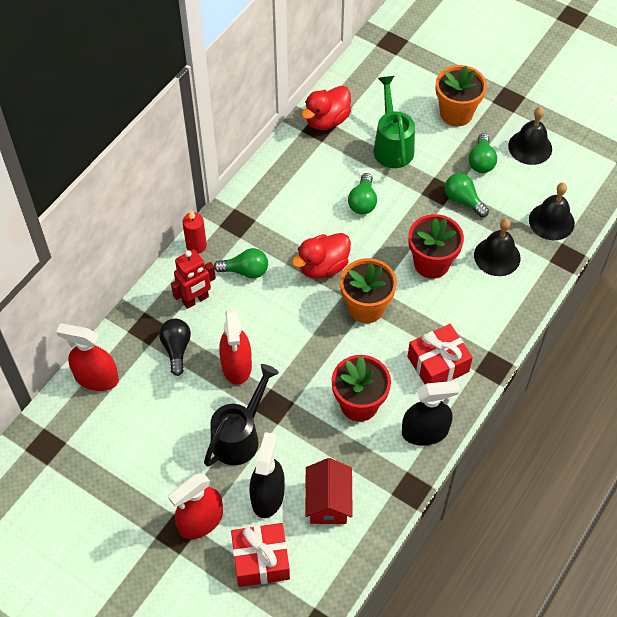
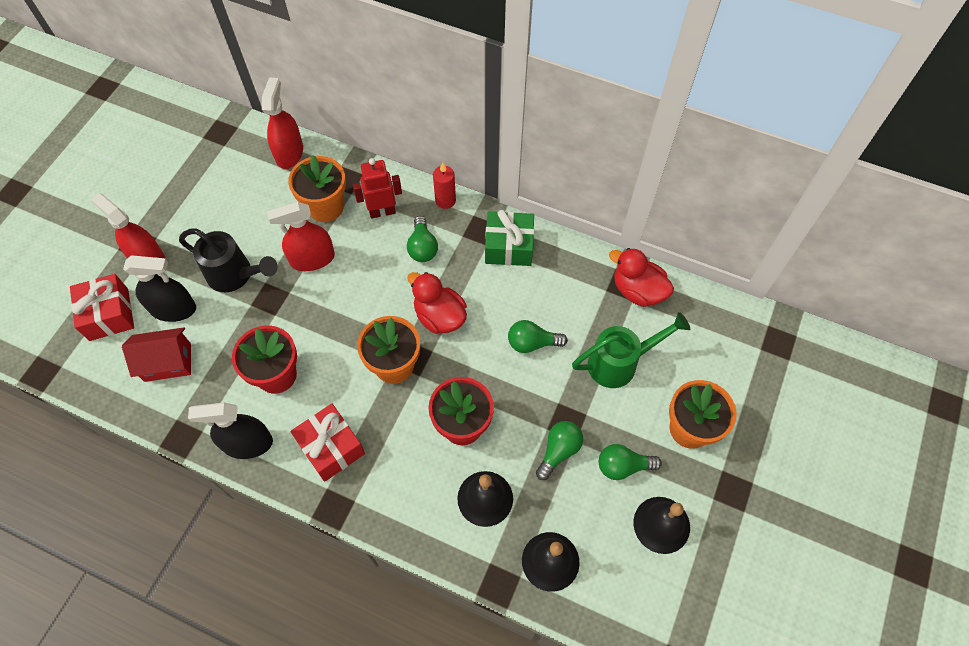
camera: 80 degrees right, 5 degrees up
black light bulb [159,319,191,376] -> orange flower pot [288,155,346,222]
red robot [171,249,216,309] -> red robot turned 120 degrees clockwise [353,158,402,219]
black spray bottle [402,381,460,446] -> black spray bottle turned 105 degrees clockwise [188,403,273,459]
none -> green gift [485,210,534,266]

